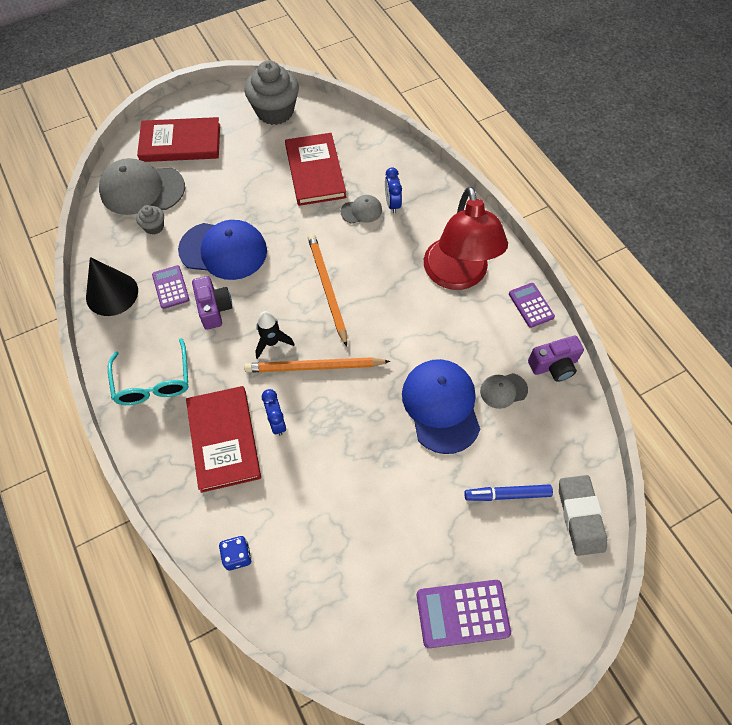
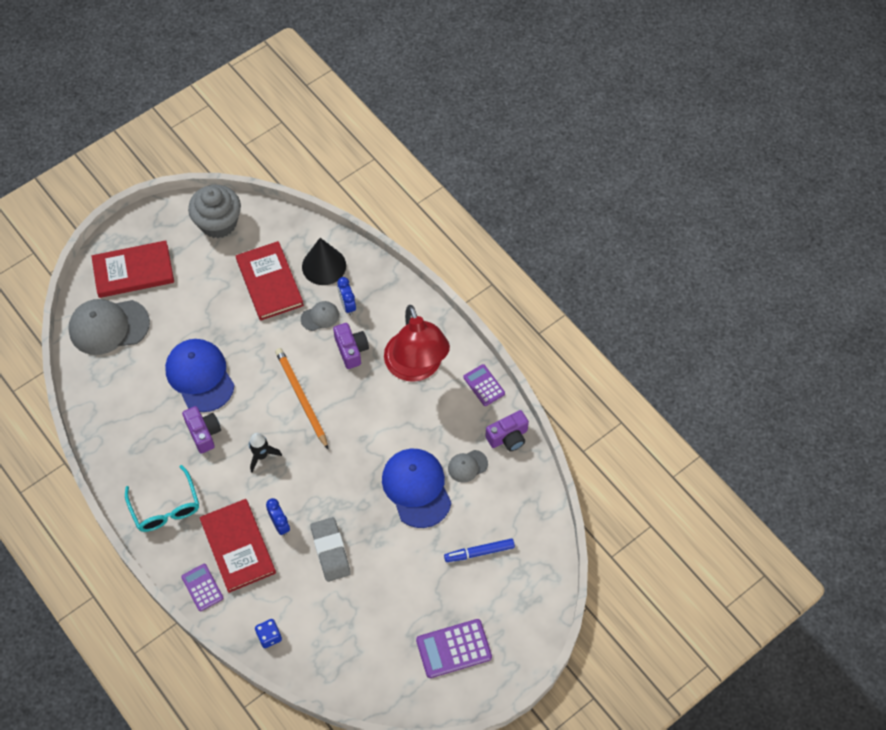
camera: 10 degrees left, 0 degrees up
black cone [86,257,138,316] -> black cone moved to [302,238,346,285]
grey cupcake [136,205,164,235] -> none
purple calculator [152,265,190,309] -> purple calculator moved to [181,564,223,611]
blue cap [178,220,267,280] -> blue cap turned 120 degrees counterclockwise [165,339,235,412]
orange pencil [244,357,390,373] -> none
grey eraser [559,475,607,556] -> grey eraser moved to [311,517,351,582]
none -> purple camera [333,323,369,369]

